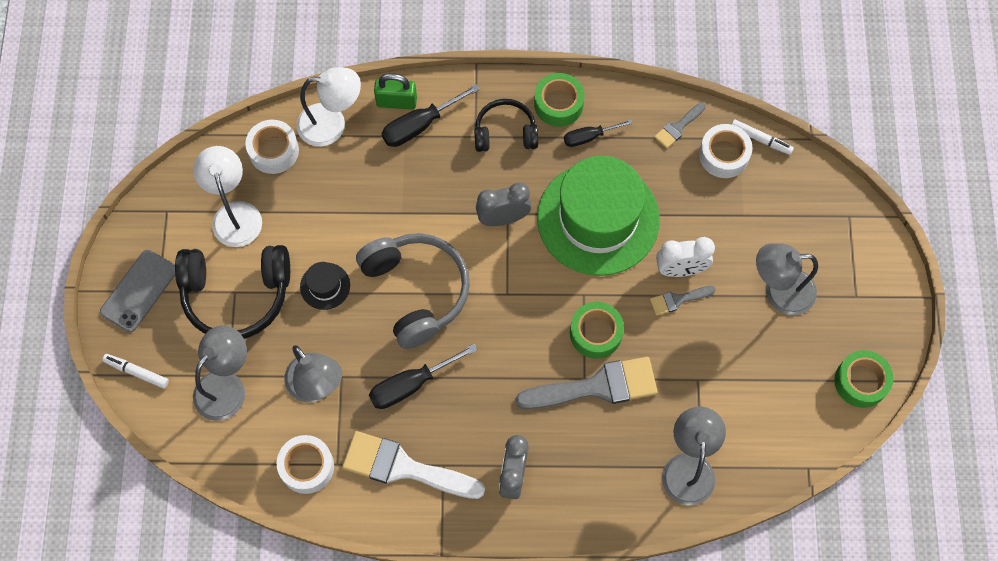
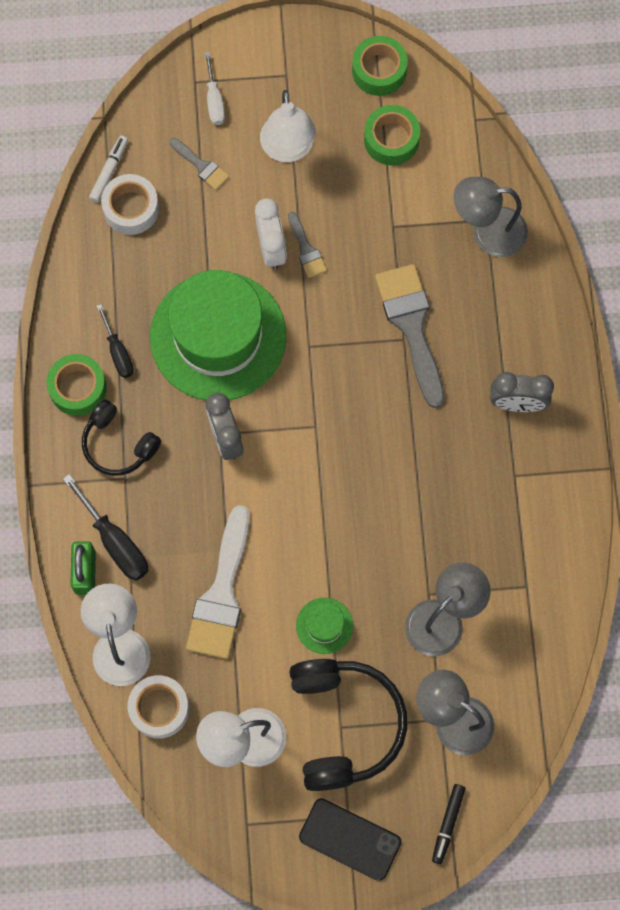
camera: 95 degrees left, 5 degrees up
grey phone [100,250,175,332] -> black phone [299,798,401,881]
white marker [102,354,169,389] -> black marker [432,784,466,864]
white tape [277,435,334,494] -> none
black hat [300,262,350,310] -> green hat [296,598,353,654]
white brush [342,431,485,499] -> white brush moved to [186,505,250,659]
grey headphones [356,233,470,349] -> none
black screwdriver [369,344,478,409] -> none
black headphones [474,99,538,152] -> black headphones turned 45 degrees counterclockwise [82,399,161,476]
green tape [570,302,624,359] -> green tape moved to [364,105,420,165]
grey brush [654,102,706,149] -> grey brush moved to [170,138,229,190]
grey lamp [756,243,818,315] -> white lamp [260,90,316,162]
none -> white screwdriver [205,52,225,125]

